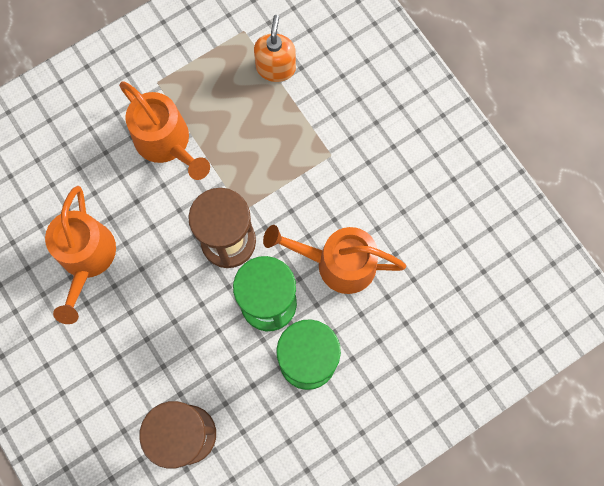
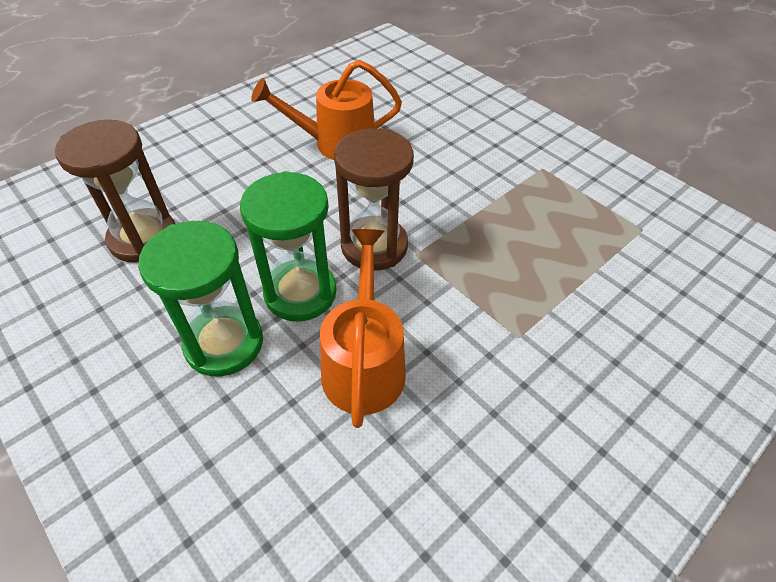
camera: 80 degrees right, 25 degrees down
orange watering can [119,81,210,180] -> none
orange soap dispenser [254,15,296,82] -> none

